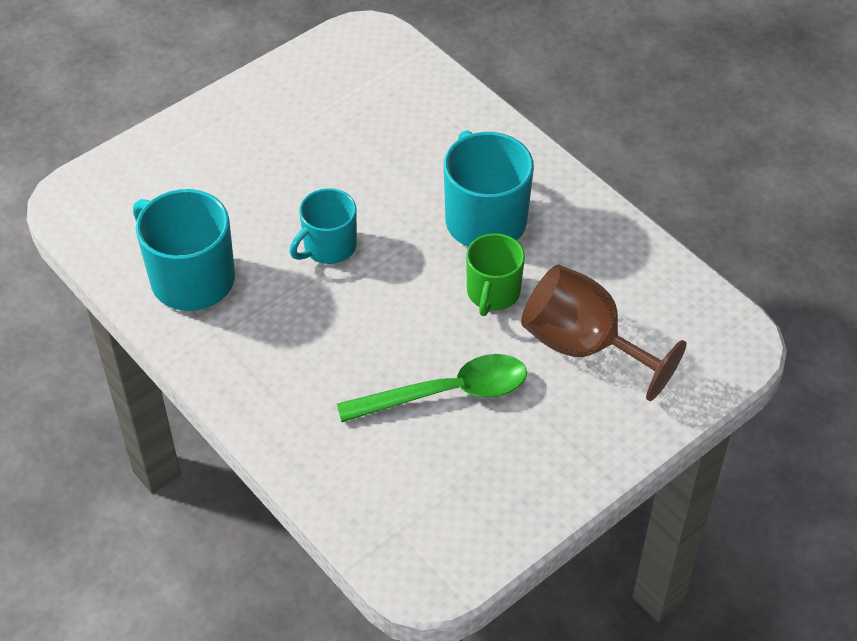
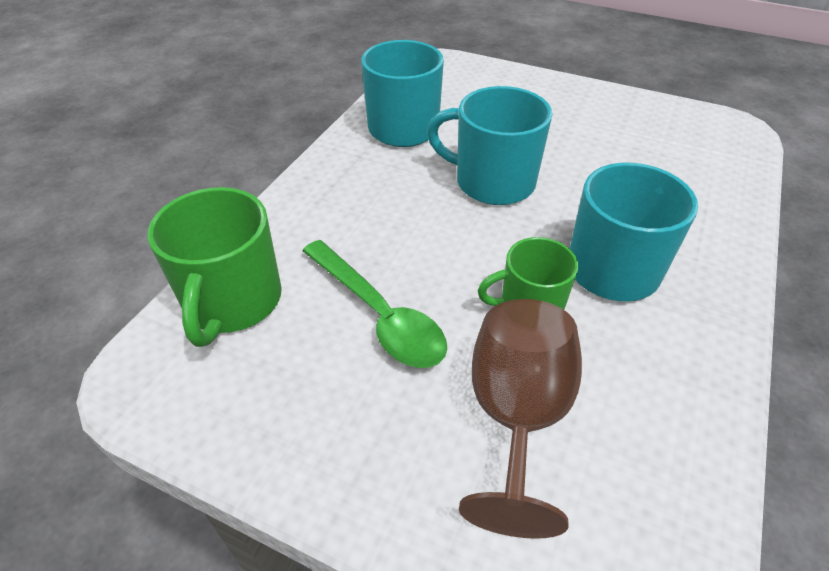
camera: 65 degrees right, 5 degrees down
turquoise mug [290,188,357,264] -> turquoise mug [427,86,552,205], size x1.57
none -> green mug [147,187,282,347]

